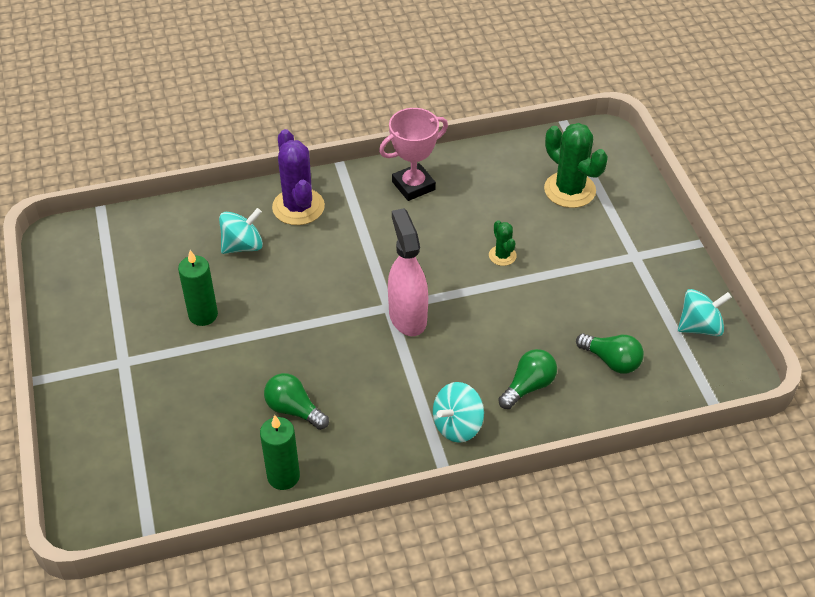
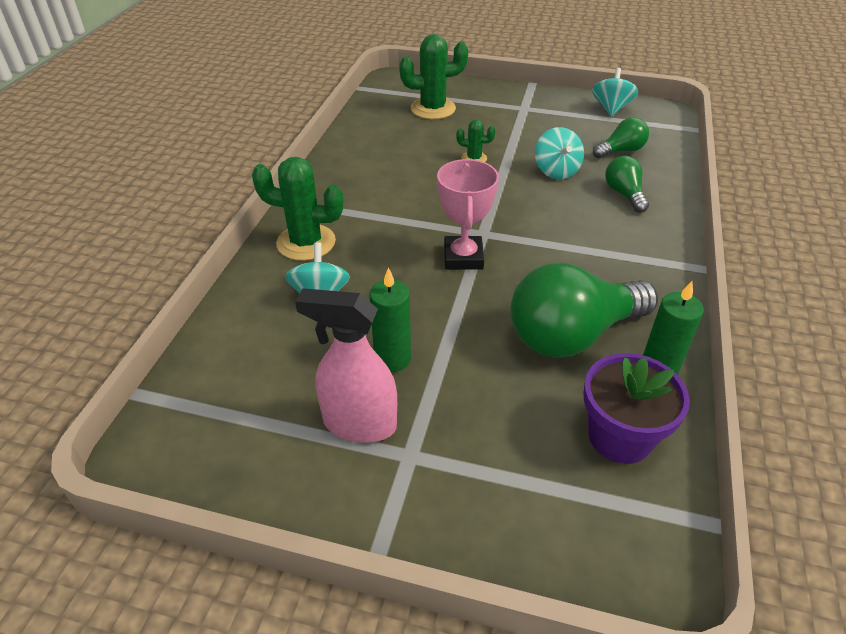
camera: 60 degrees left, 5 degrees down
green light bulb [264,373,329,430] -> green light bulb [510,263,658,358], size x2.00
purple cactus [272,129,325,225] -> green cactus [252,157,344,261]
pink trophy [379,108,448,201] -> pink trophy moved to [437,159,499,270]
pink spray bottle [388,208,428,336] -> pink spray bottle moved to [295,288,397,443]
turquoise spinning top [433,382,484,443] -> turquoise spinning top moved to [535,127,584,179]
none -> purple flower pot [584,353,690,464]

